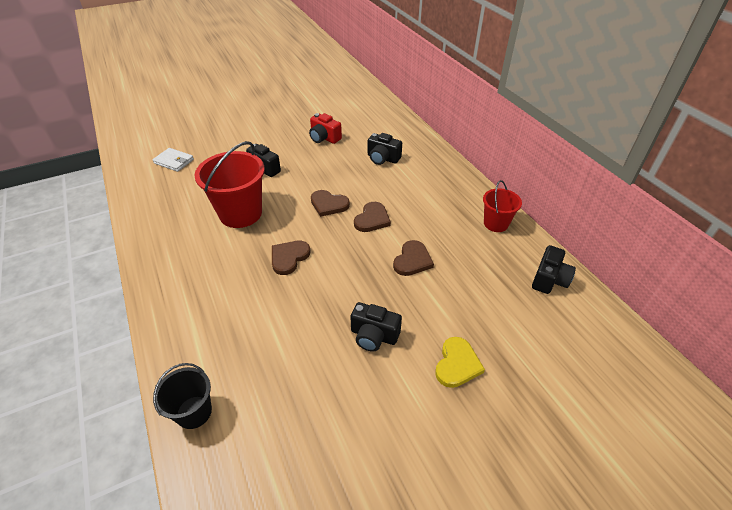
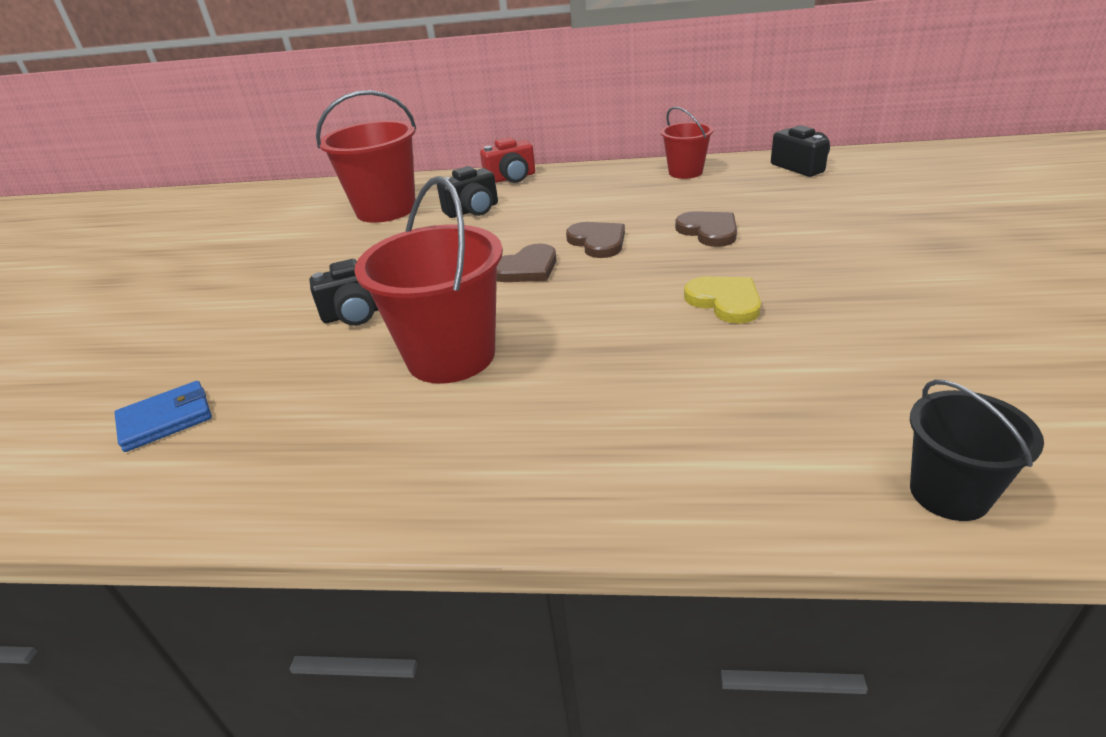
camera: 55 degrees left, 10 degrees down
white wallet [153,148,194,172] -> blue wallet [114,381,212,452]
brown heart [272,241,310,275] -> none
red camera [309,113,342,144] -> red camera moved to [480,137,535,183]
black camera [350,302,402,352] -> none
yellow heart [435,337,485,388] -> yellow heart moved to [684,277,761,324]
none -> red bucket [316,90,416,223]

